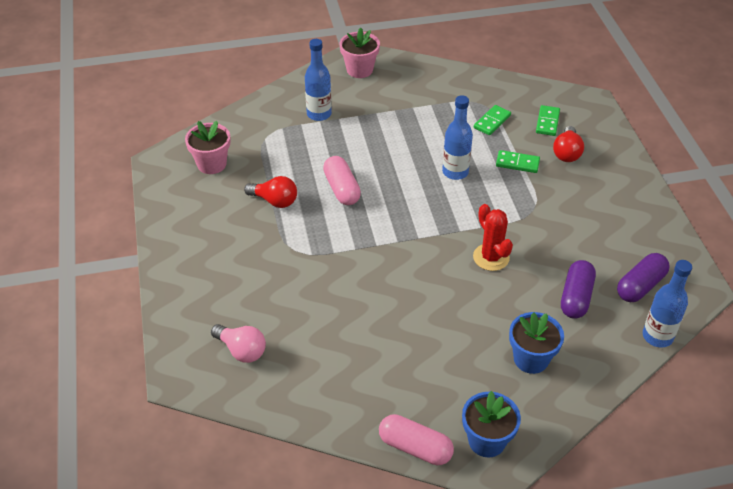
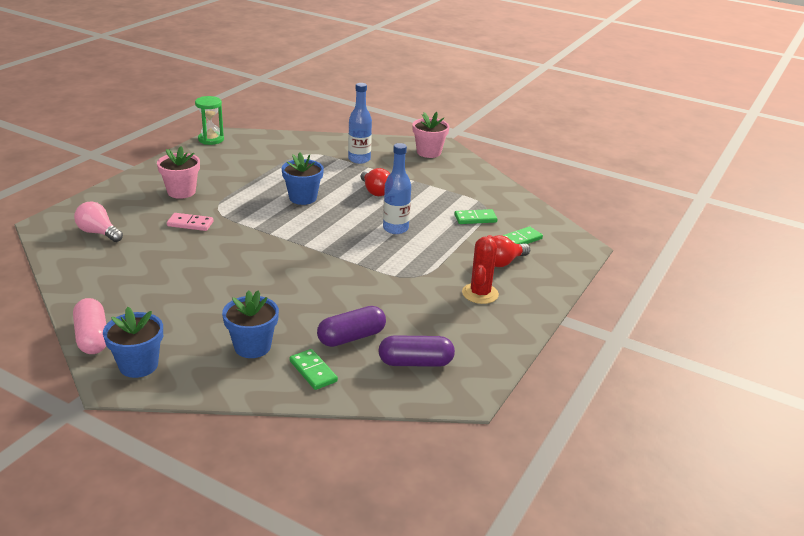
camera: 40 degrees right, 15 degrees down
pink flower pot [185,121,230,174] -> pink flower pot moved to [157,146,200,199]
pink light bulb [211,324,266,363] -> pink light bulb turned 135 degrees clockwise [74,201,123,242]
red light bulb [244,176,297,208] -> red light bulb moved to [361,168,390,196]
pink capsule [323,156,361,205] -> blue flower pot [282,153,324,205]
red cactus [473,204,513,271] -> red cactus moved to [462,235,499,304]
green domino [496,150,540,173] -> green domino moved to [290,349,338,390]
blue bottle [643,260,692,348] -> none
none -> pink domino [167,213,214,231]
none -> green hourglass [195,96,224,145]

